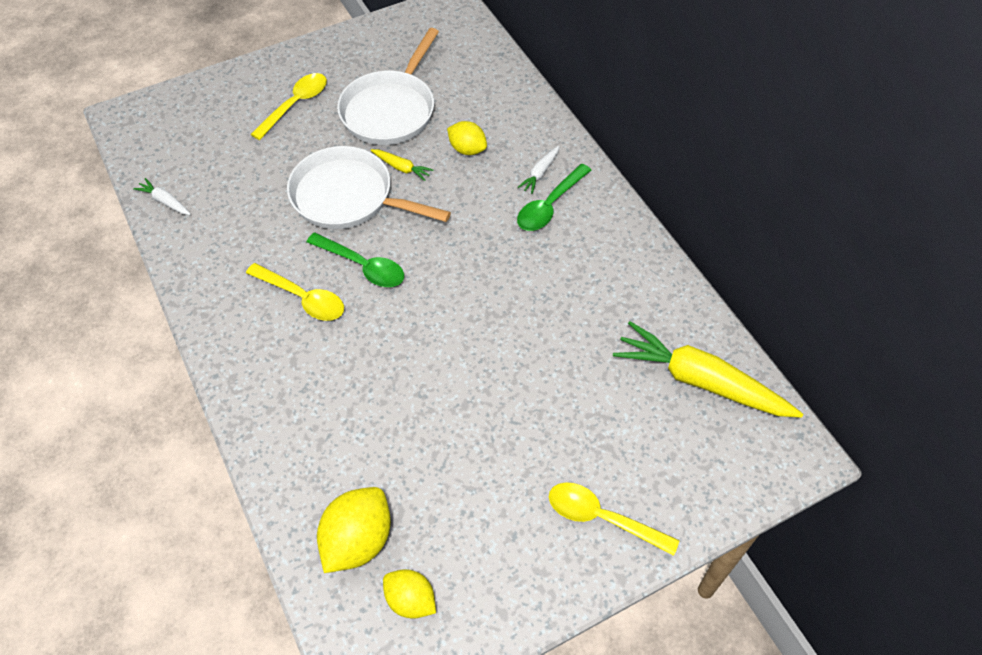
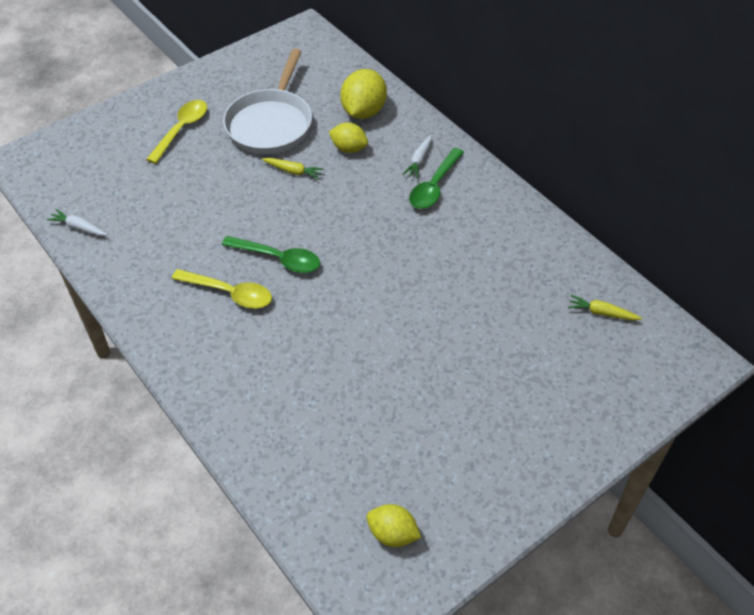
camera: 10 degrees left, 5 degrees down
white pan [287,146,451,229] -> none
yellow lemon [317,487,391,573] -> yellow lemon moved to [341,69,387,119]
yellow spoon [549,482,679,556] -> none
yellow carrot [613,321,803,418] -> yellow carrot [568,295,642,320], size x0.43

